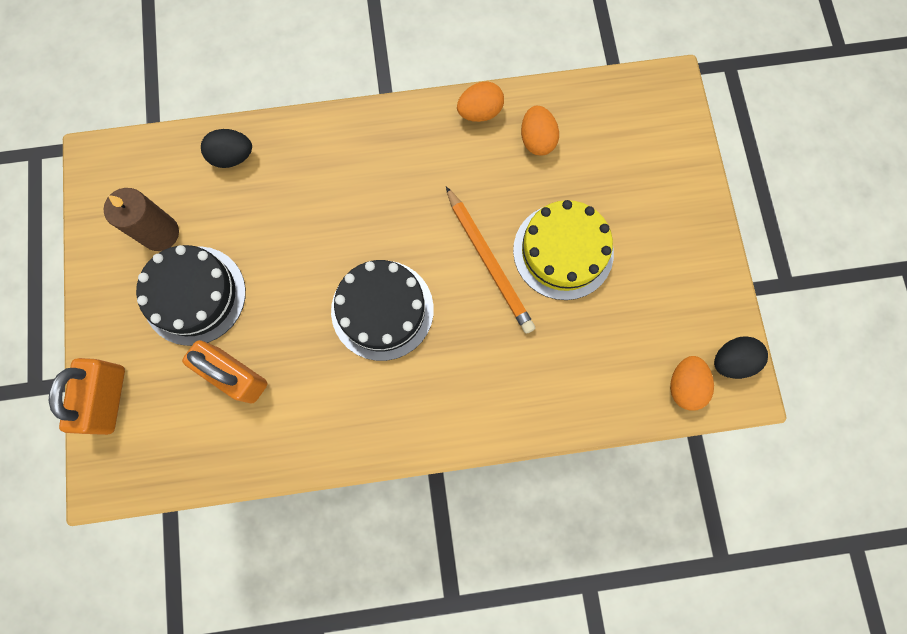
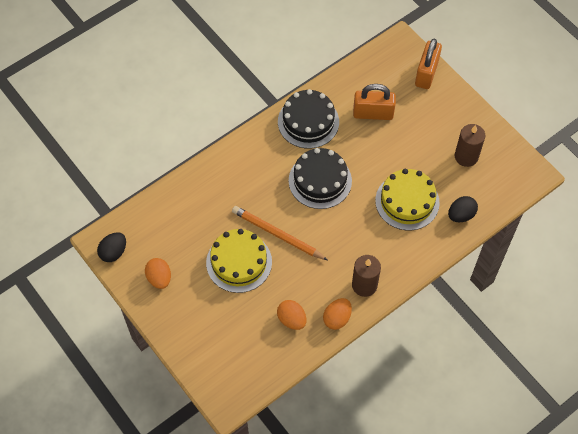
camera: 150 degrees right, 15 degrees down
orange padlock [49,358,125,435] -> orange padlock turned 45 degrees clockwise [415,39,442,89]
black cake [136,245,246,346] -> black cake moved to [278,89,339,149]
orange egg [670,356,714,411] -> orange egg moved to [145,258,171,289]
none -> brown candle [352,255,381,297]
none -> yellow cake [375,169,440,230]

